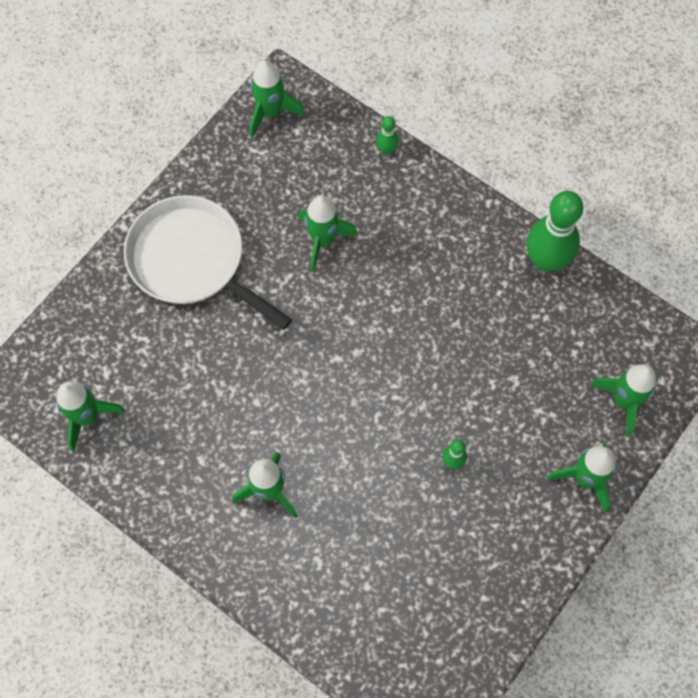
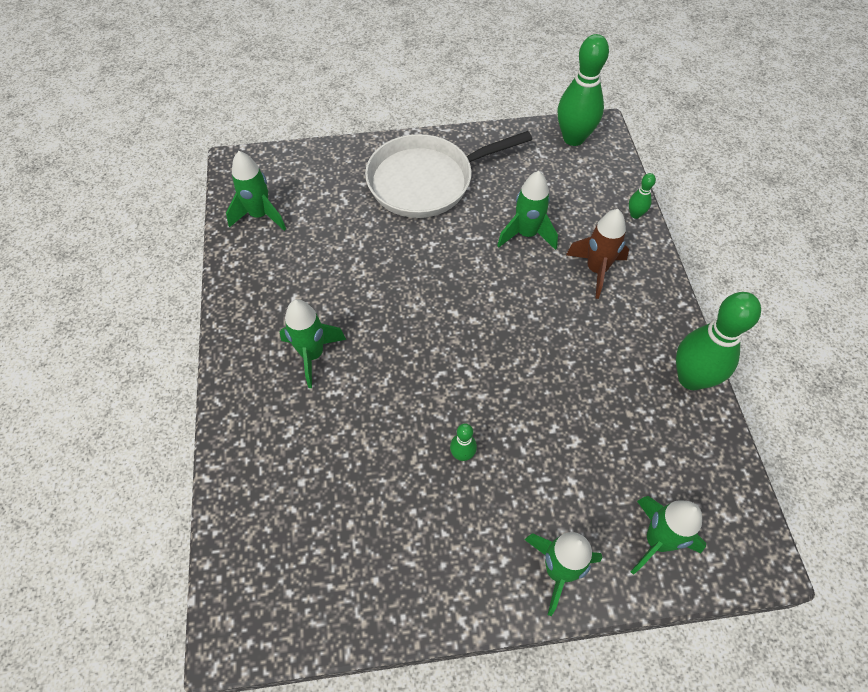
camera: 45 degrees right, 10 degrees down
white pan [124,195,292,330] -> white pan turned 105 degrees counterclockwise [365,131,532,218]
green rocket [250,60,305,138] -> green bowling pin [558,34,609,146]
none -> brown rocket [566,209,629,299]

